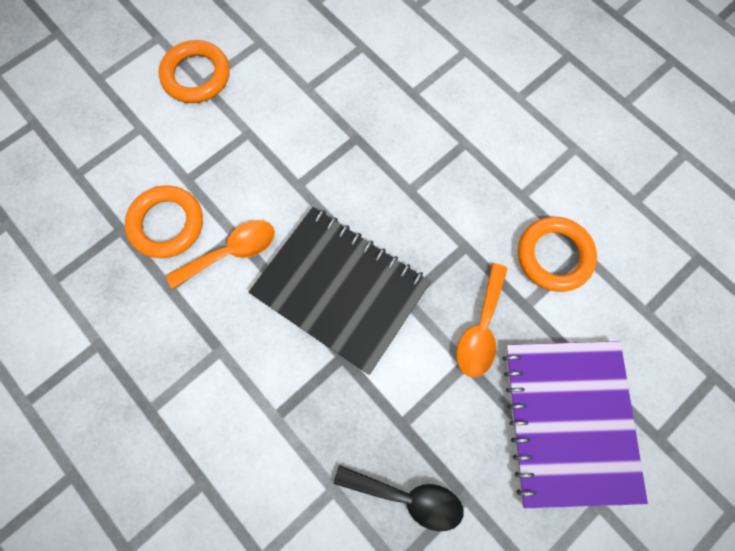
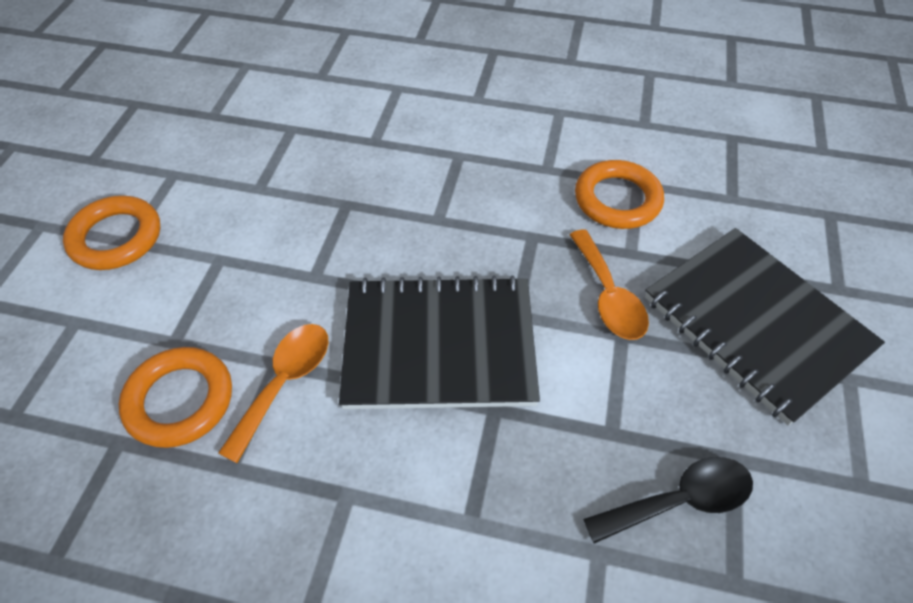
camera: 35 degrees left, 20 degrees down
purple notebook [503,341,648,508] -> black notebook [645,228,885,426]

